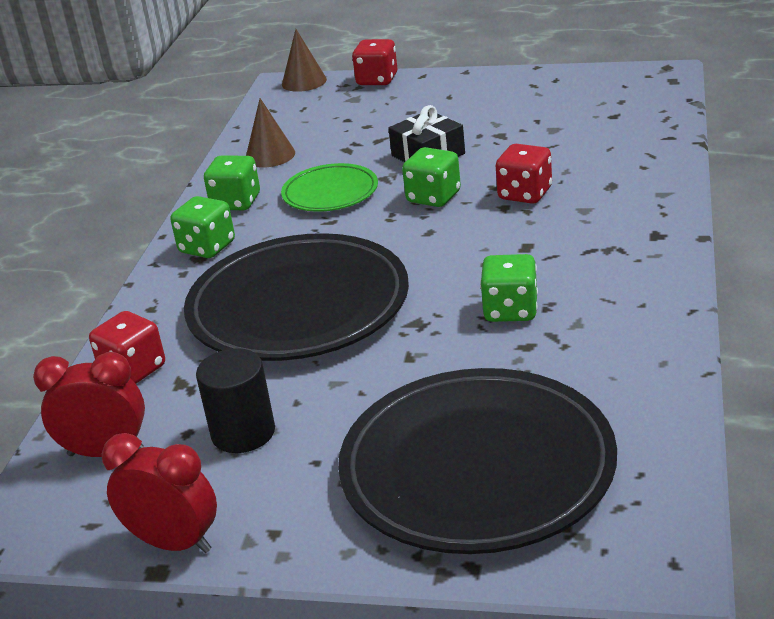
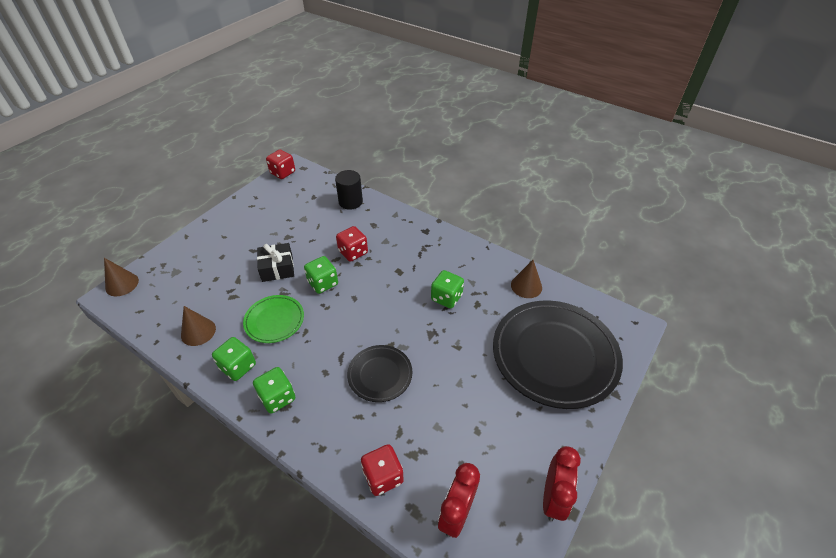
camera: 70 degrees left, 15 degrees up
red clock [102,433,217,553] -> red clock turned 150 degrees clockwise [543,446,581,521]
black plate [184,233,409,361] -> black plate [347,345,412,402], size x0.50
black cylinder [196,348,275,453] -> black cylinder moved to [335,170,363,209]
red dice [352,39,397,85] -> red dice moved to [266,150,295,179]
none -> brown cone [511,260,542,298]

